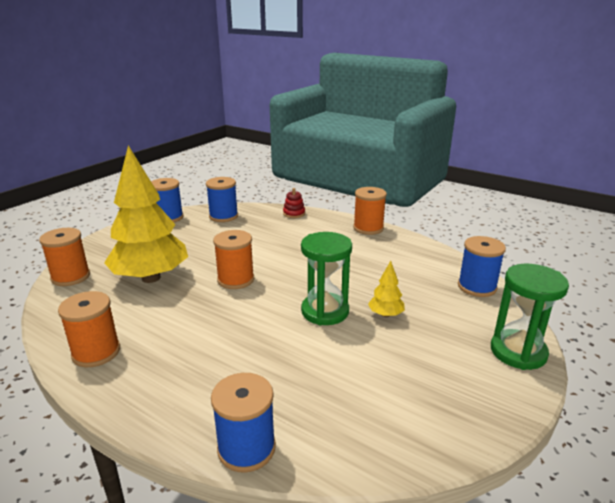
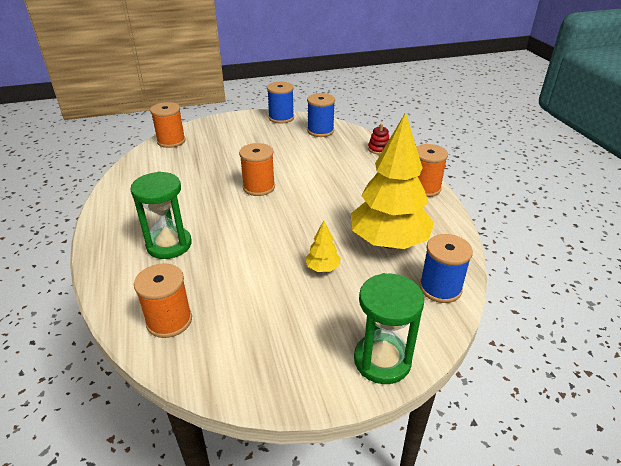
camera: 40 degrees right, 10 degrees up
orange spool [58,291,120,367] -> orange spool moved to [134,263,192,338]
yellow tree [104,145,188,283] -> yellow tree moved to [351,112,434,249]
blue spool [211,373,276,472] -> none
green hourglass [301,232,352,325] -> green hourglass moved to [130,171,192,259]

